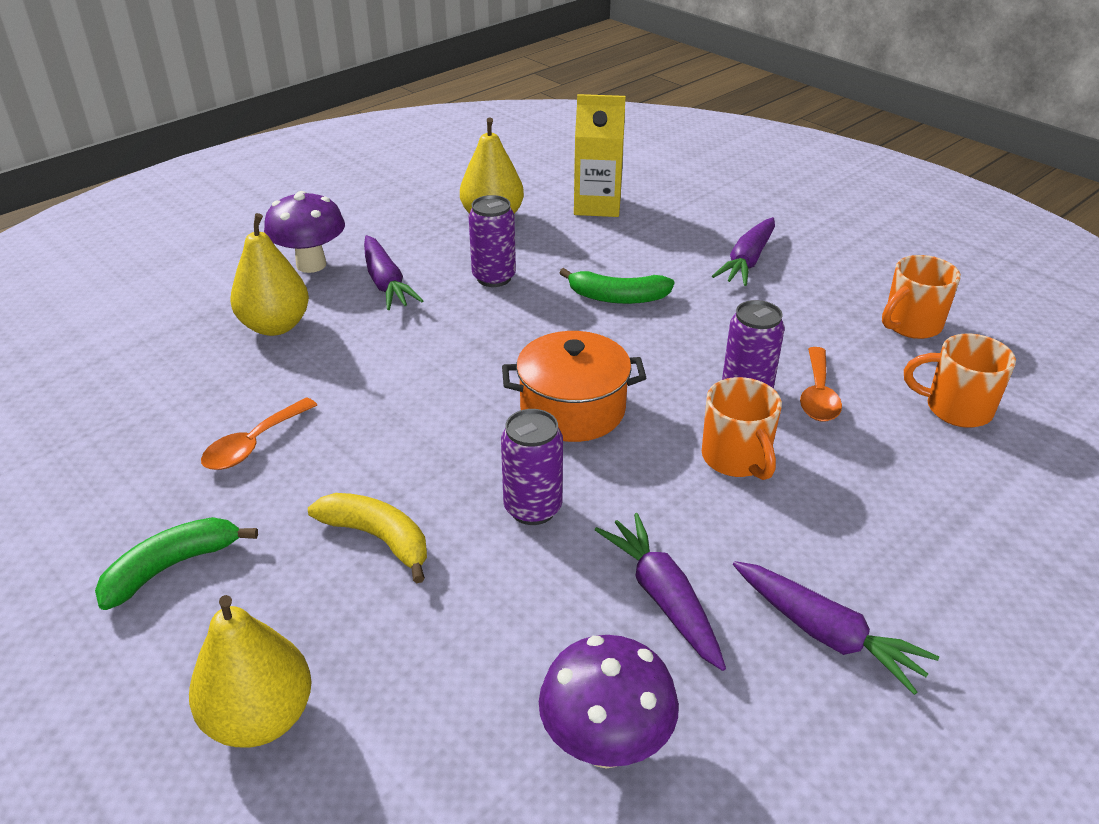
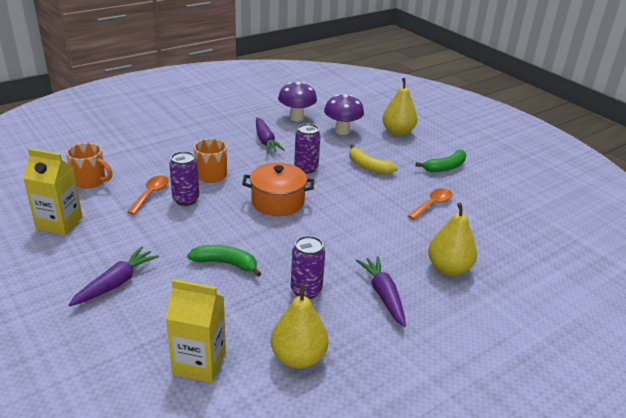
camera: 175 degrees left, 5 degrees down
purple mushroom [264,191,345,273] -> purple mushroom moved to [324,94,364,135]
purple carrot [733,561,939,695] -> none
orange mug [882,255,961,339] -> yellow carton [23,148,83,235]

